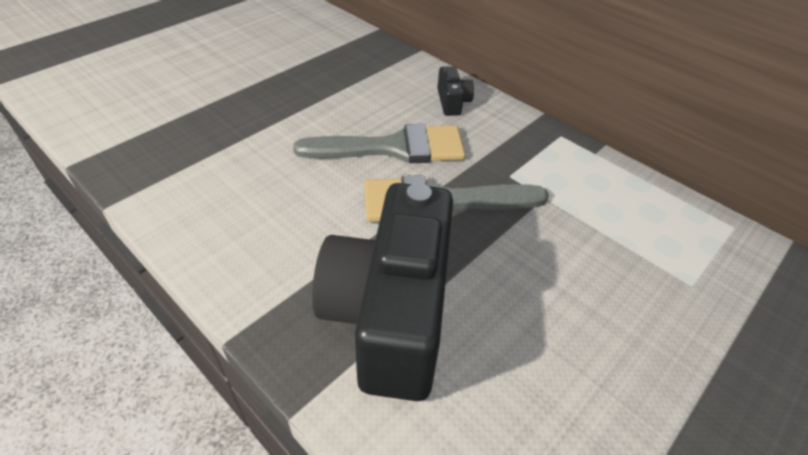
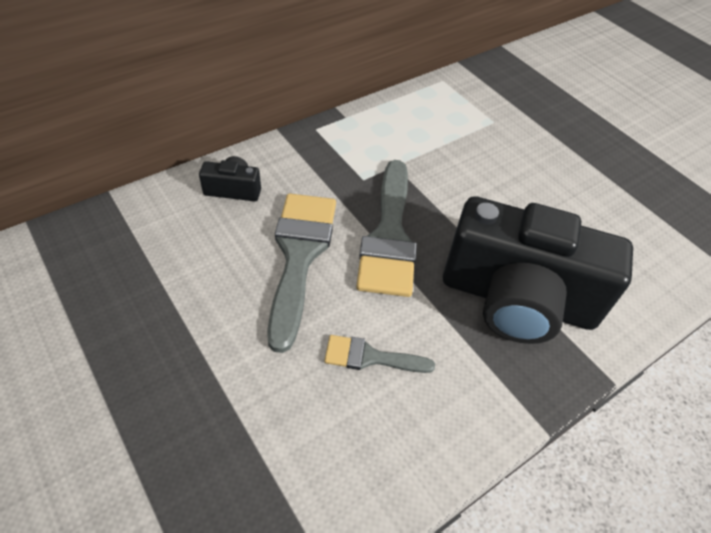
camera: 80 degrees left, 5 degrees up
none -> grey brush [324,335,435,373]

